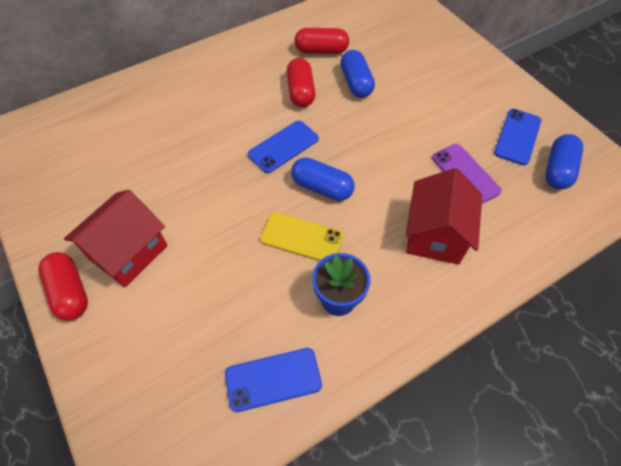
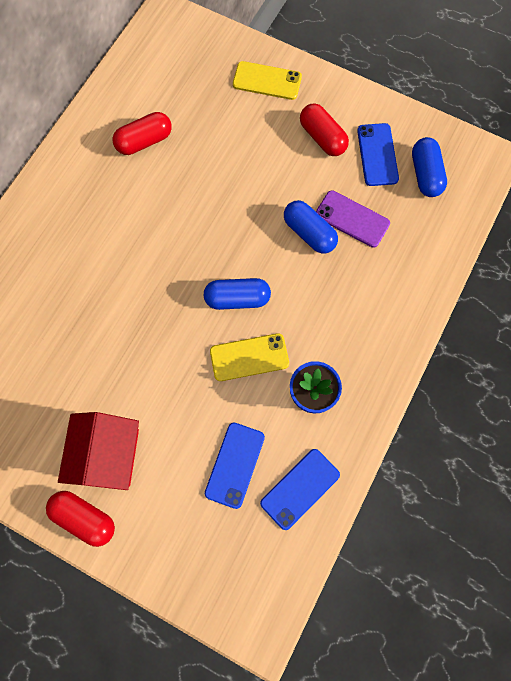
camera: 30 degrees left, 15 degrees up
blue phone [248,121,319,173] -> blue phone moved to [205,423,265,509]
red capsule [286,58,315,107] -> red capsule moved to [300,103,349,156]
blue capsule [340,50,375,98] -> blue capsule moved to [284,200,338,254]
red house [405,168,482,265] -> none
none -> yellow phone [233,61,302,100]

